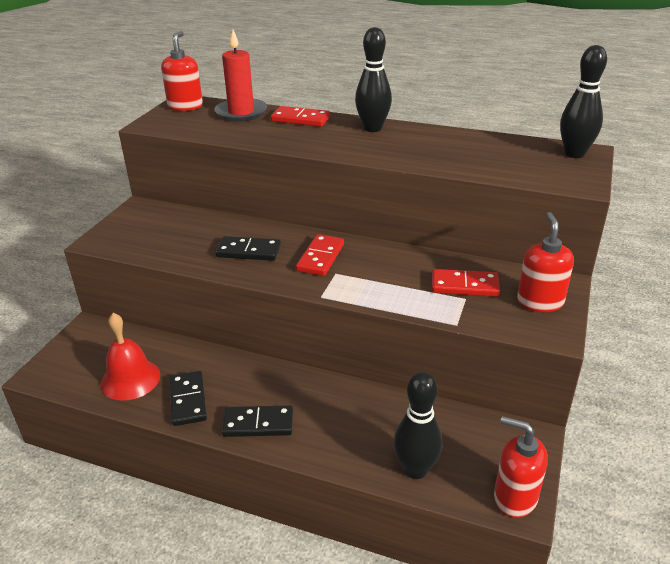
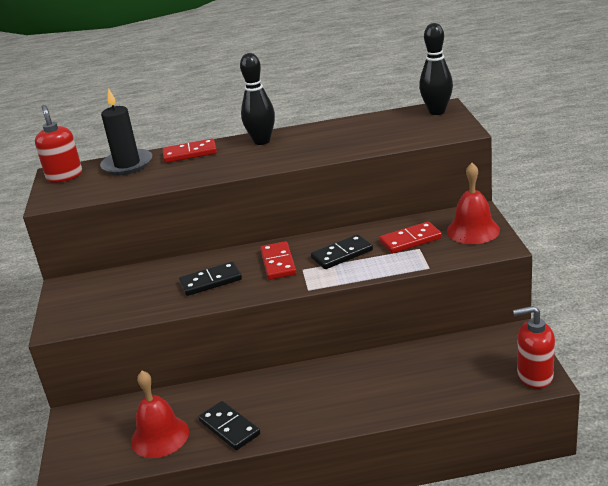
camera: 25 degrees left, 5 degrees down
red candle [215,30,267,122] -> black candle [100,88,152,175]
black domino [222,405,293,437] -> black domino moved to [311,234,373,269]
black bowling pin [394,372,443,479] -> none
red soap dispenser [517,212,574,312] -> red bell [447,163,500,244]

